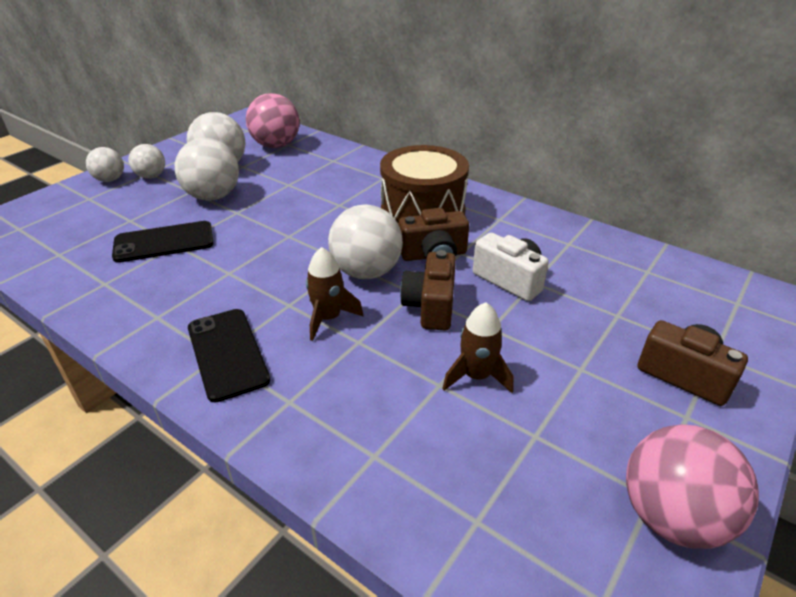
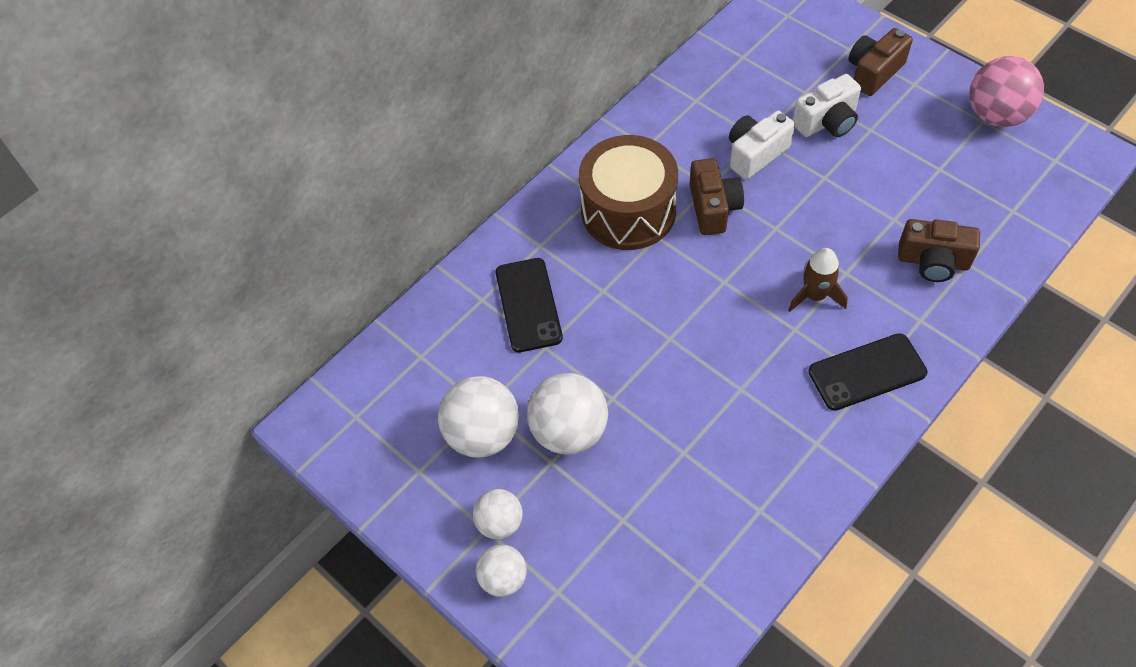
camera: 80 degrees left, 20 degrees up
black phone [112,221,213,263] -> black phone moved to [495,258,563,352]
pink ball [246,93,300,148] -> none
white ball [328,204,403,279] -> none
brown camera [400,250,456,330] -> brown camera moved to [898,219,980,282]
brown rocket [442,302,514,393] -> none
none -> white camera [792,74,861,137]

